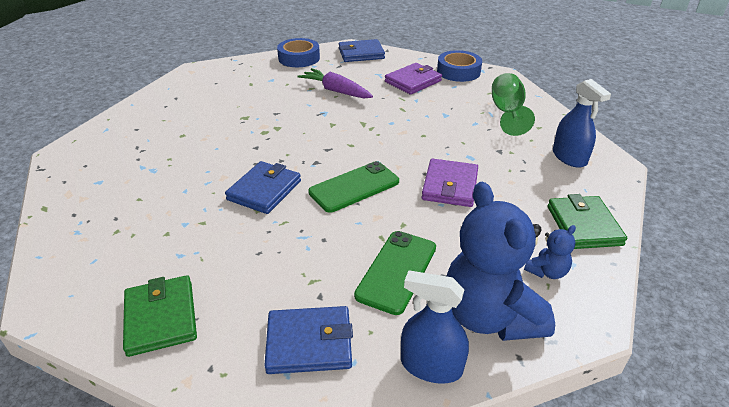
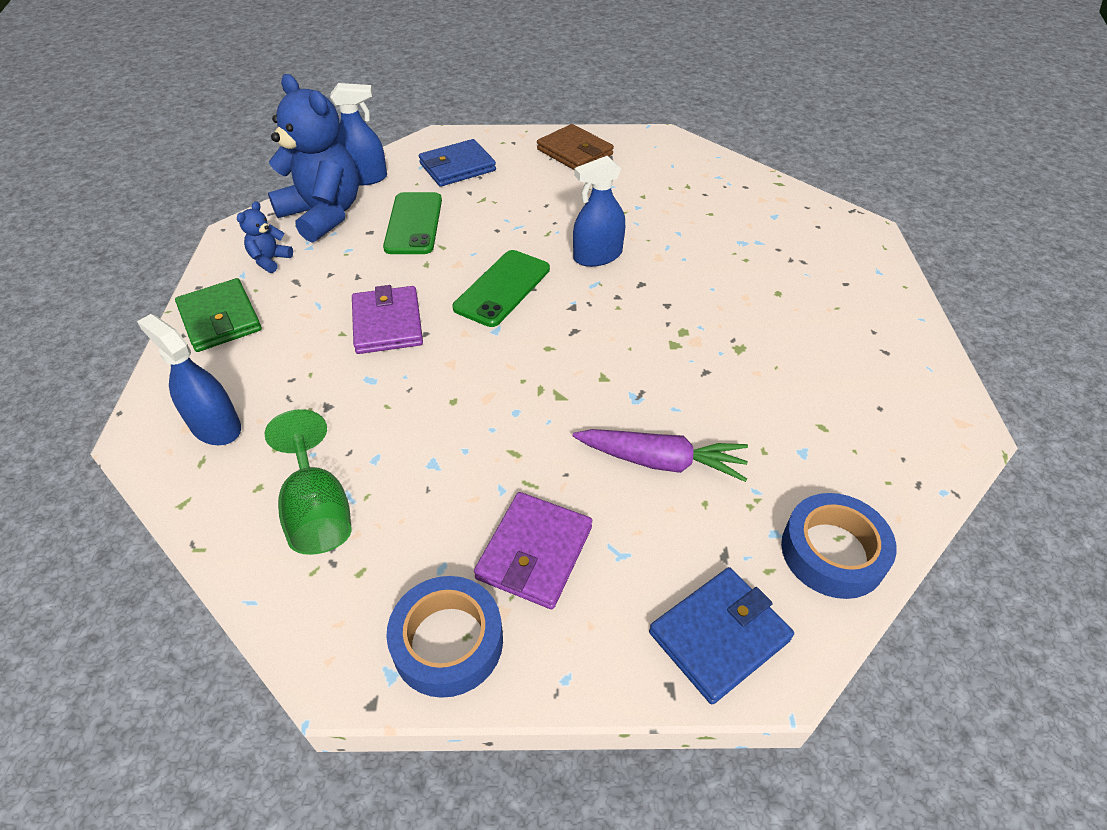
camera: 155 degrees right, 10 degrees up
green wallet [123,275,197,357] -> brown wallet [537,124,614,170]
blue wallet [225,161,301,214] -> blue spray bottle [573,156,625,267]

